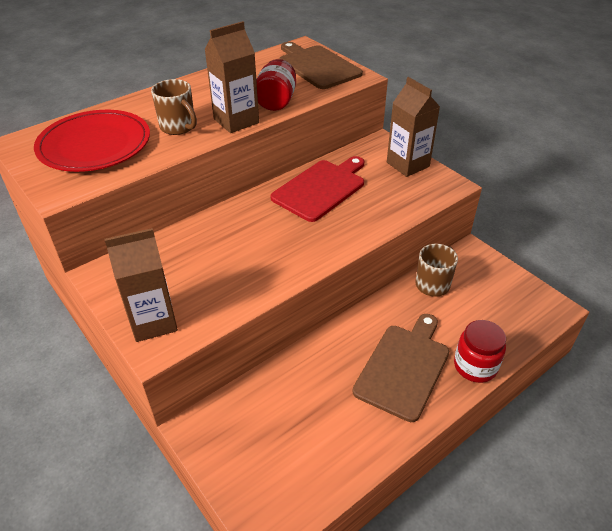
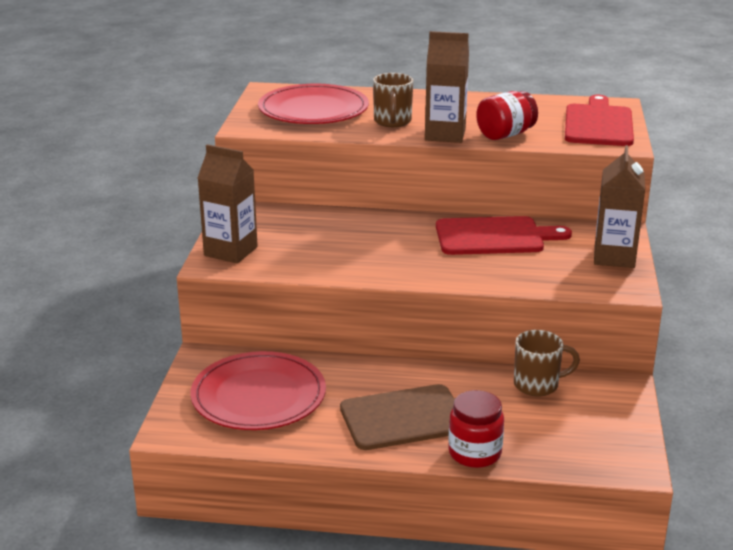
camera: 45 degrees right, 15 degrees down
brown cutting board [279,42,363,89] -> red cutting board [565,95,634,146]
none -> red plate [191,351,326,430]

